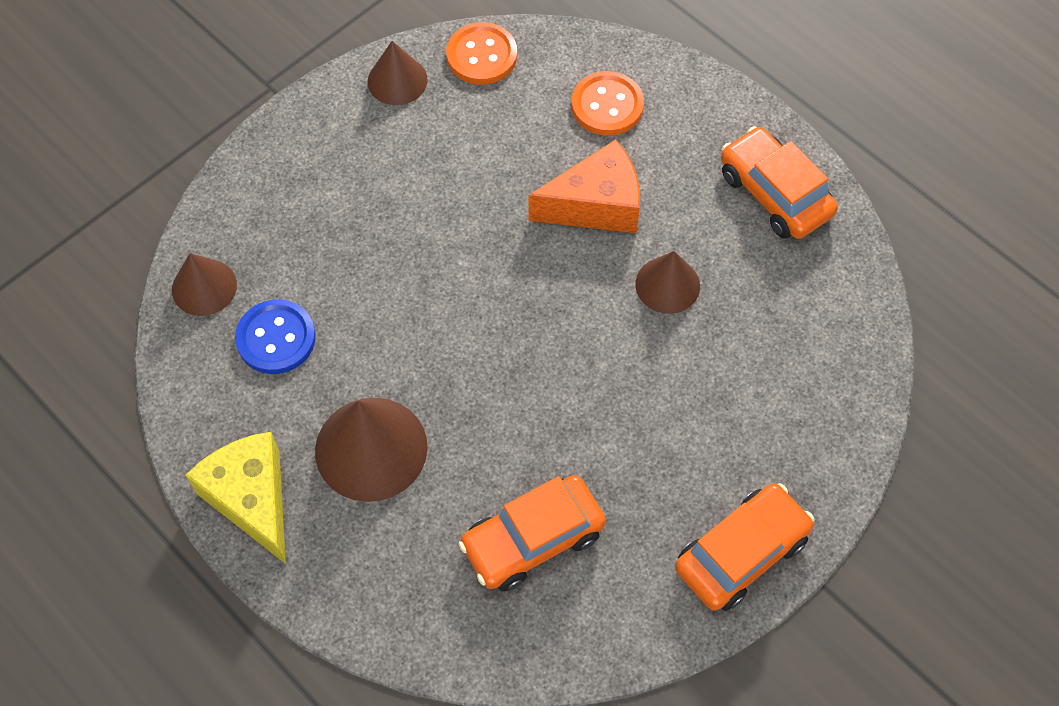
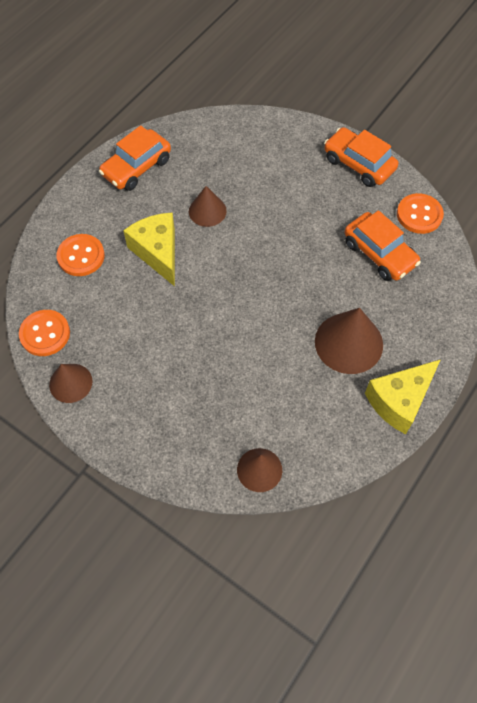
camera: 100 degrees left, 0 degrees up
blue button [235,299,316,374] -> none
orange cheese [528,139,640,233] -> yellow cheese [123,212,175,286]
none -> orange button [397,193,444,234]

